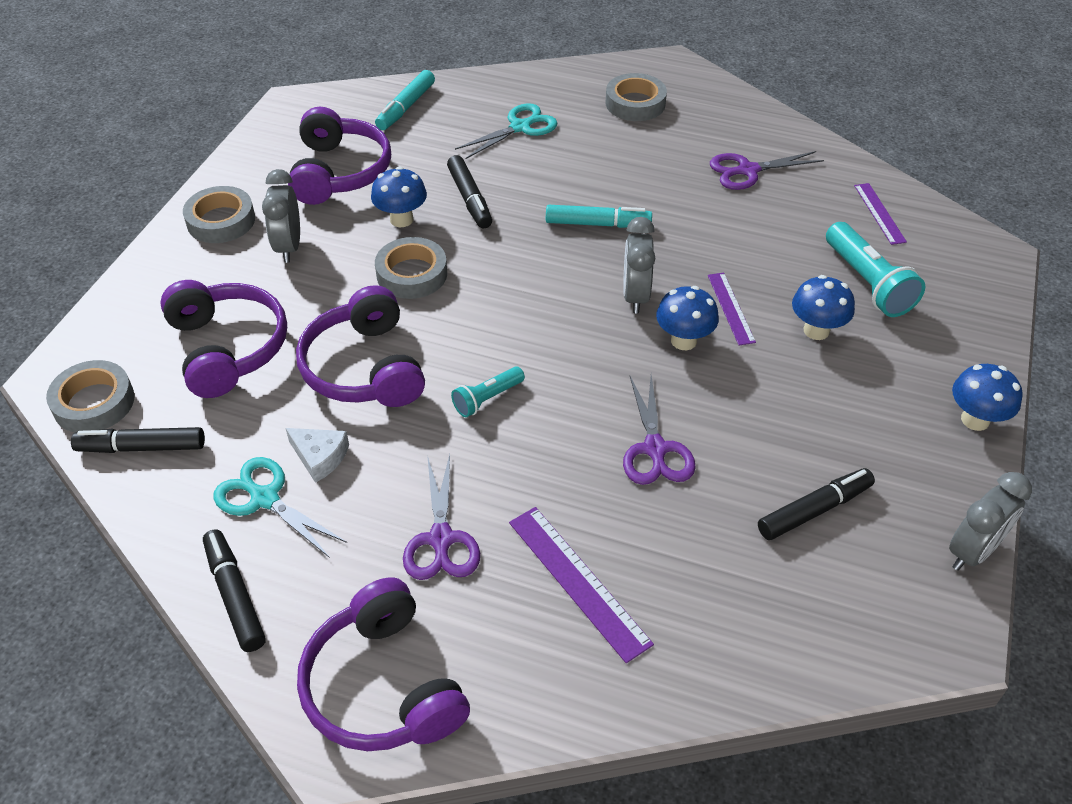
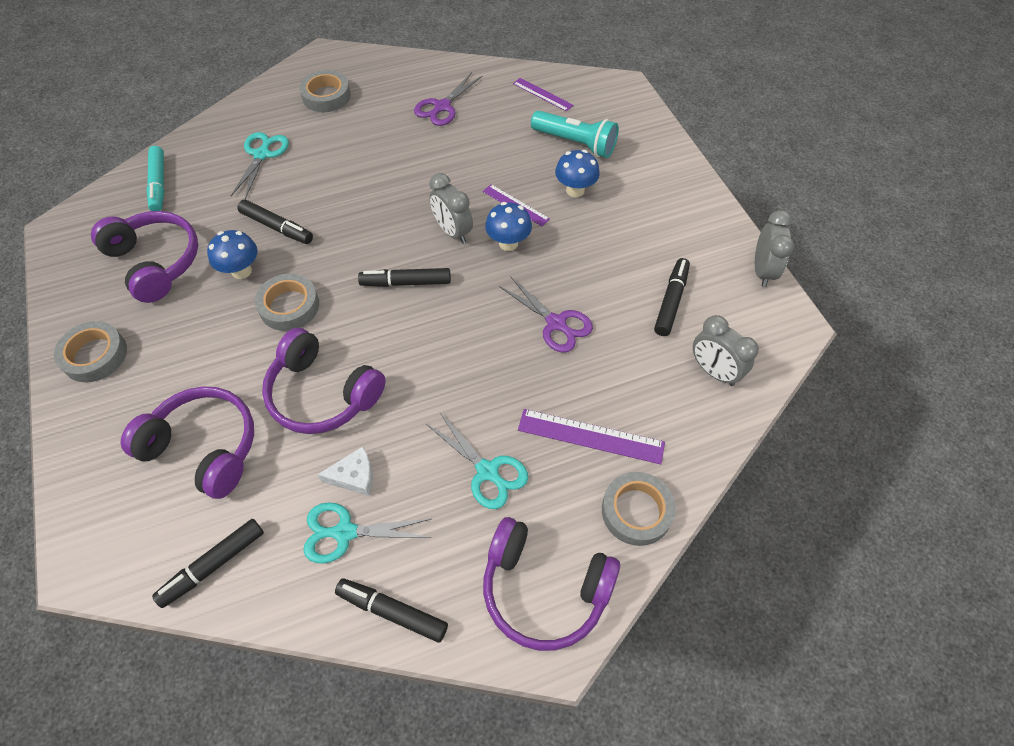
camera: 40 degrees left, 10 degrees up
grey tape [46,360,135,432] -> grey tape moved to [602,472,676,546]
grey clock [262,169,300,263] -> grey clock moved to [693,315,759,386]
purple scissors [403,454,480,580] -> turquoise scissors [426,413,528,509]
turquoise flashlight [451,367,525,417] -> none
turquoise marker [546,205,652,228] -> none
blue mushroom [952,364,1023,431] -> none
none -> black marker [358,268,451,287]

